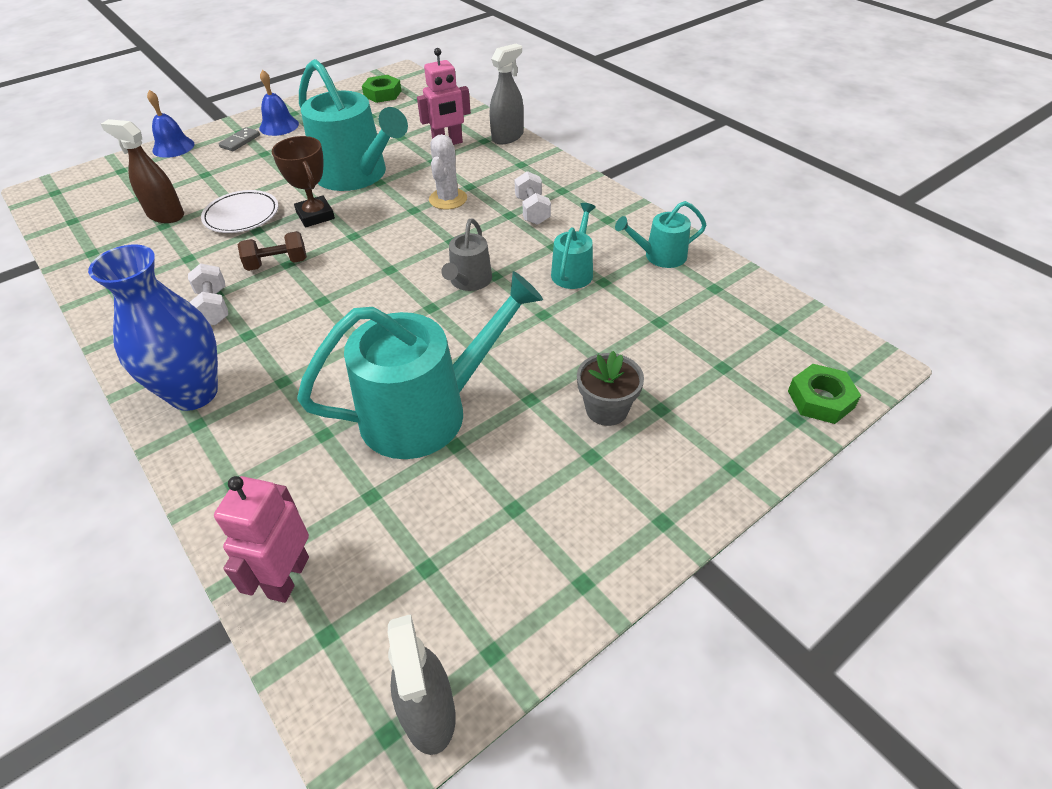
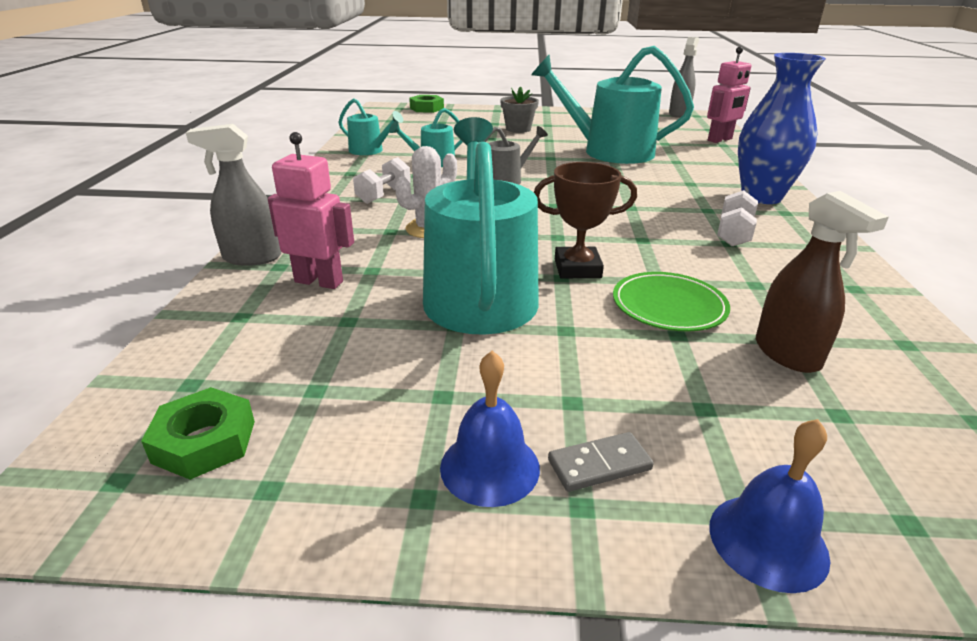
camera: 140 degrees left, 15 degrees down
white plate [201,190,278,233] -> green plate [613,272,730,331]
brown dumbbell [238,231,307,271] -> none
brown trophy [272,136,335,227] -> brown trophy turned 75 degrees clockwise [534,162,637,278]

